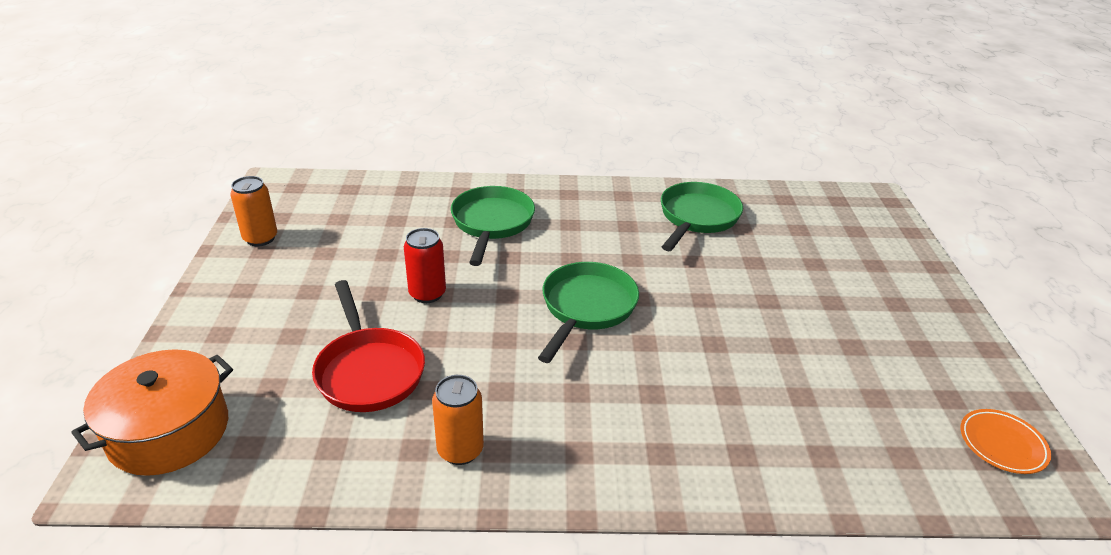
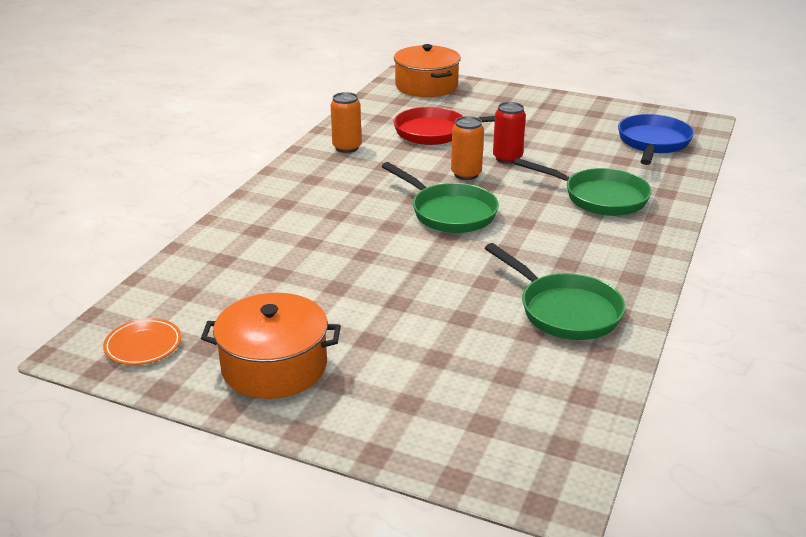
camera: 115 degrees right, 5 degrees down
orange can [230,176,277,246] -> orange can moved to [451,116,484,180]
none -> orange pot [201,293,341,399]
none -> blue pan [618,114,694,165]

